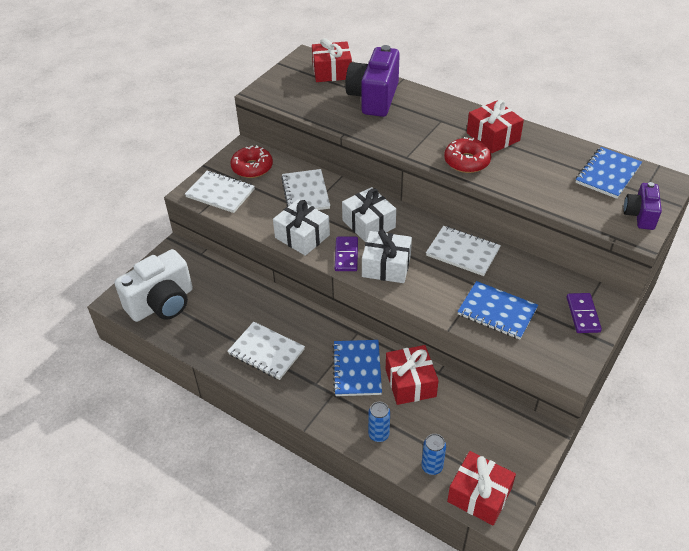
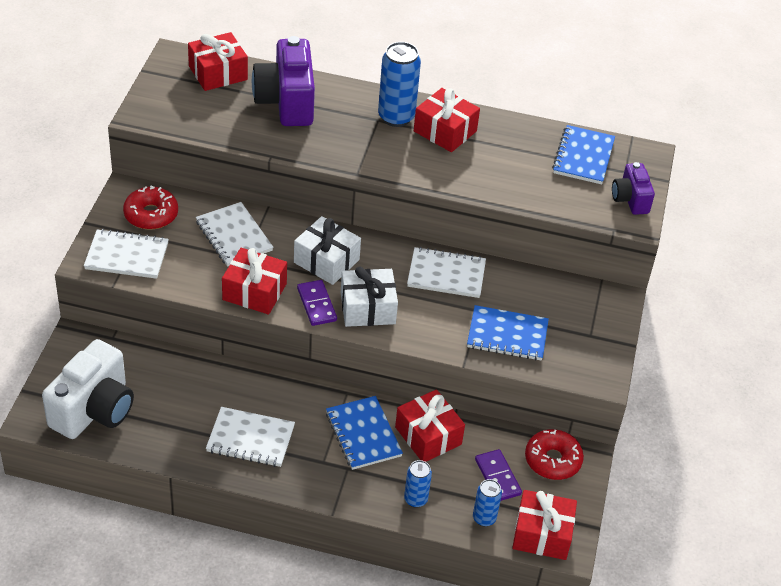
camera: 25 degrees left, 0 degrees up
white gift [273,199,330,256] -> red gift [222,248,287,315]
red donut [444,137,491,173] -> red donut moved to [525,429,584,480]
purple domino [567,293,602,333] -> purple domino moved to [475,449,522,501]
none -> blue can [378,42,421,127]

